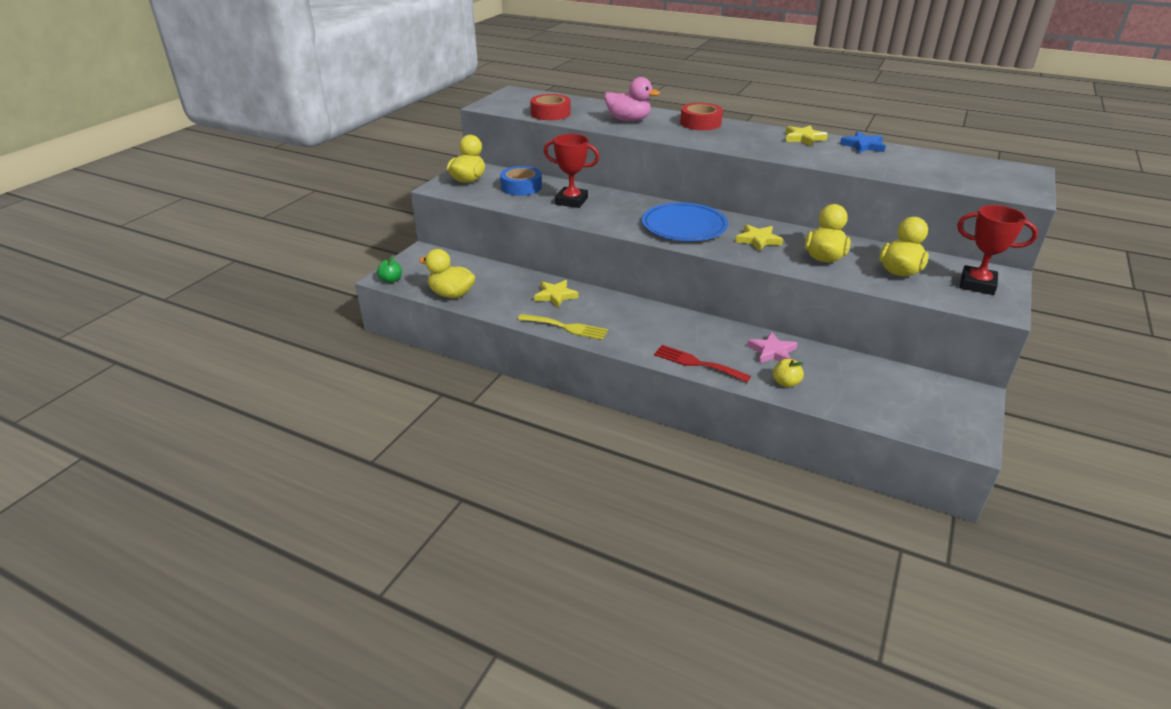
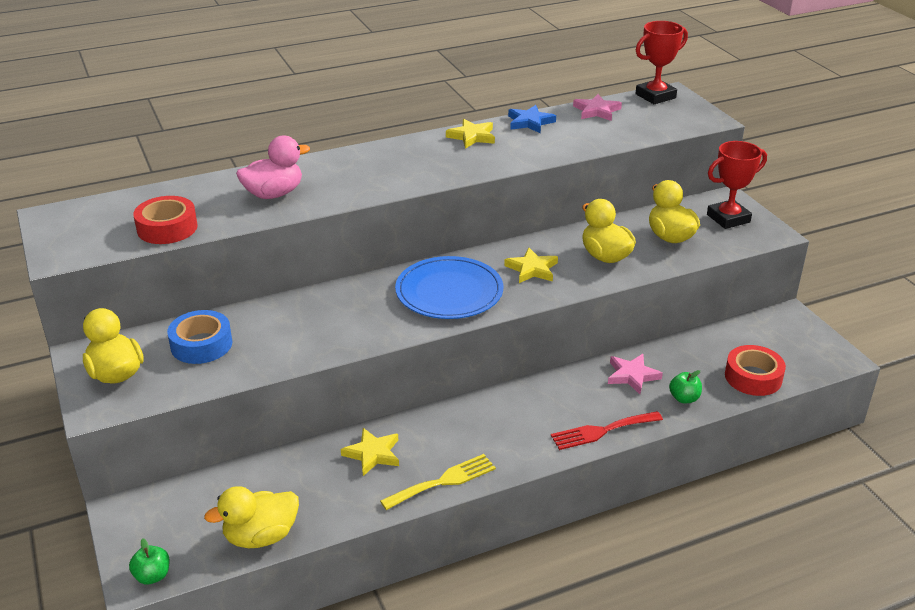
camera: 50 degrees left, 0 degrees up
red trophy [544,134,599,208] -> red trophy moved to [635,21,688,104]
red tape [680,103,723,130] -> red tape moved to [725,345,786,396]
yellow apple [773,359,804,388] -> green apple [669,370,702,403]
none -> pink star [573,94,622,121]

